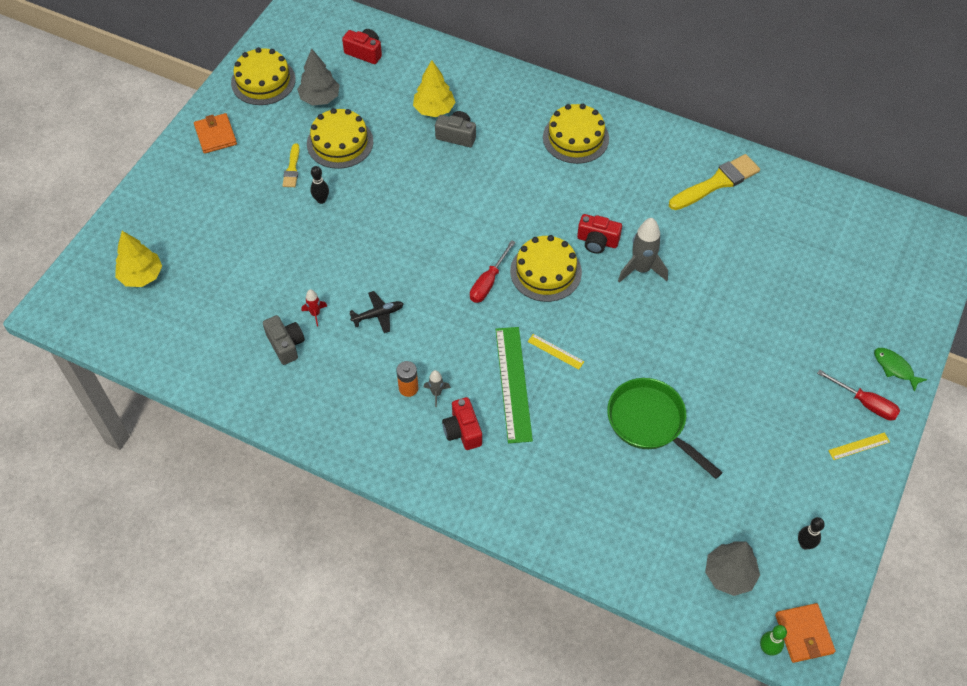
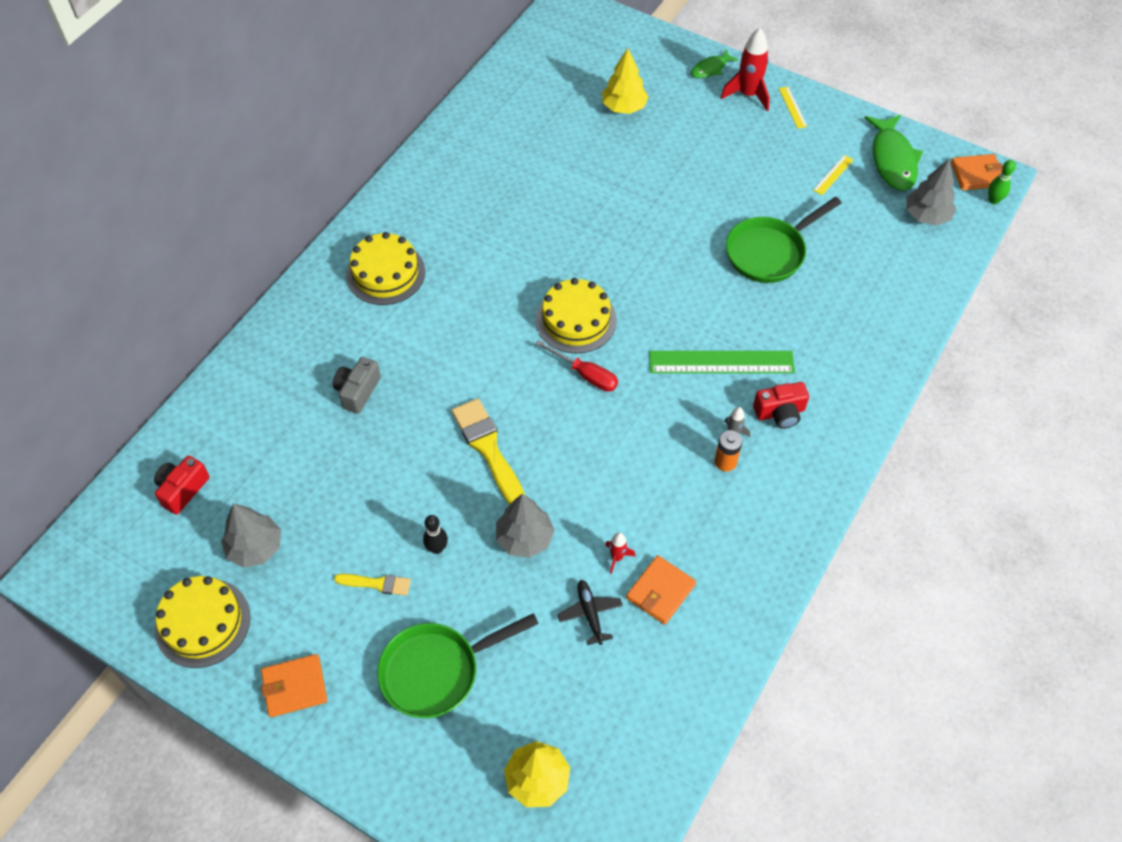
camera: 85 degrees left, 0 degrees up
grey camera [263,315,305,365] -> orange wallet [626,555,696,625]
yellow cake [307,108,373,169] -> none
black plane [349,291,404,333] -> black plane moved to [557,580,623,645]
yellow tree [413,60,455,117] -> yellow tree moved to [602,48,649,114]
yellow ruler [528,334,584,370] -> yellow ruler moved to [813,155,853,195]
red camera [577,214,622,254] -> none
grey rocket [618,218,668,283] -> none
yellow brush [669,154,760,210] -> yellow brush moved to [452,398,525,505]
black bowling pin [798,517,825,549] -> green fish [864,115,923,191]
red screwdriver [817,370,900,420] -> red rocket [721,28,770,111]
none -> green pan [377,613,539,718]
none -> grey tree [496,494,555,558]

